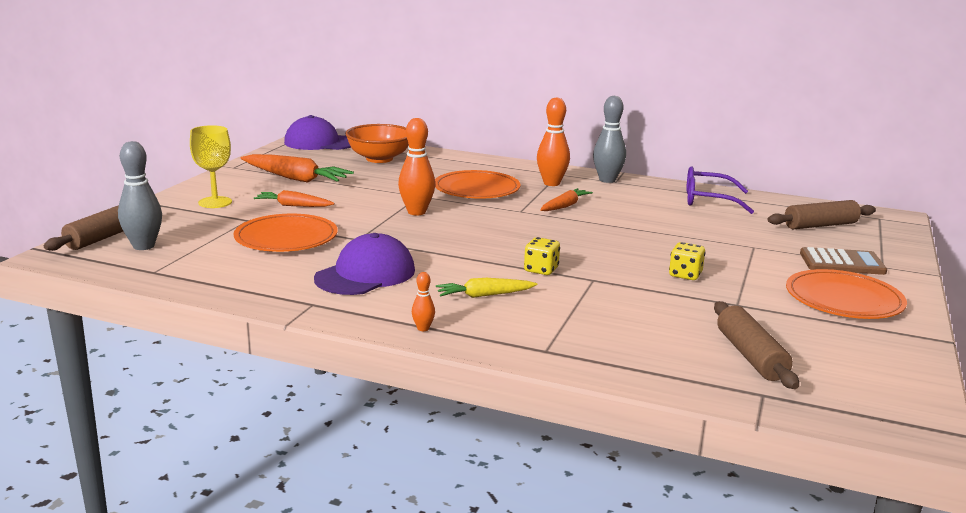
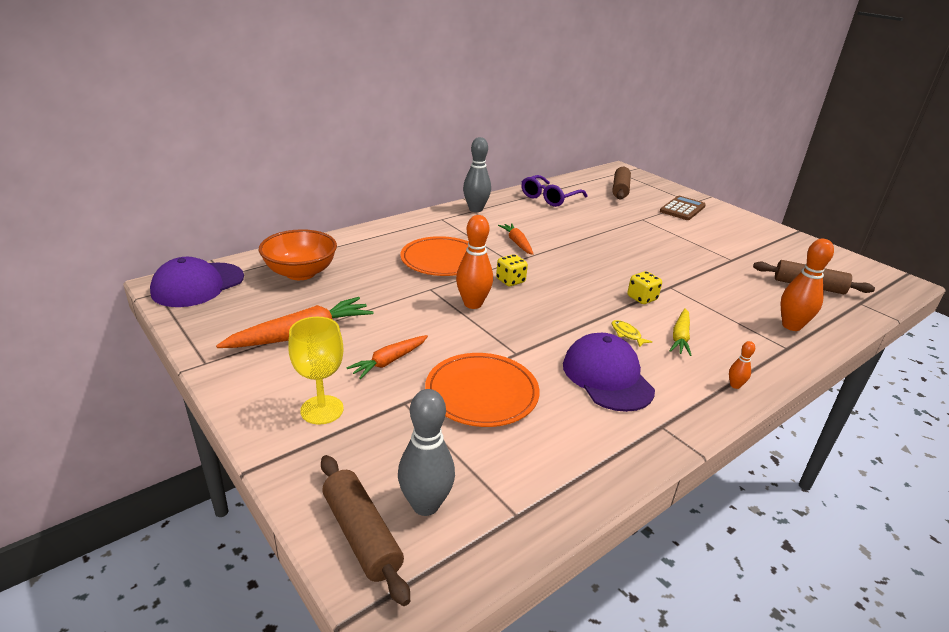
camera: 60 degrees left, 10 degrees up
orange bowling pin [537,98,570,186] -> orange bowling pin moved to [780,238,834,331]
yellow dice [669,242,706,280] -> yellow dice moved to [496,254,528,286]
orange plate [786,269,907,319] -> none
none -> yellow fish [612,320,653,347]

